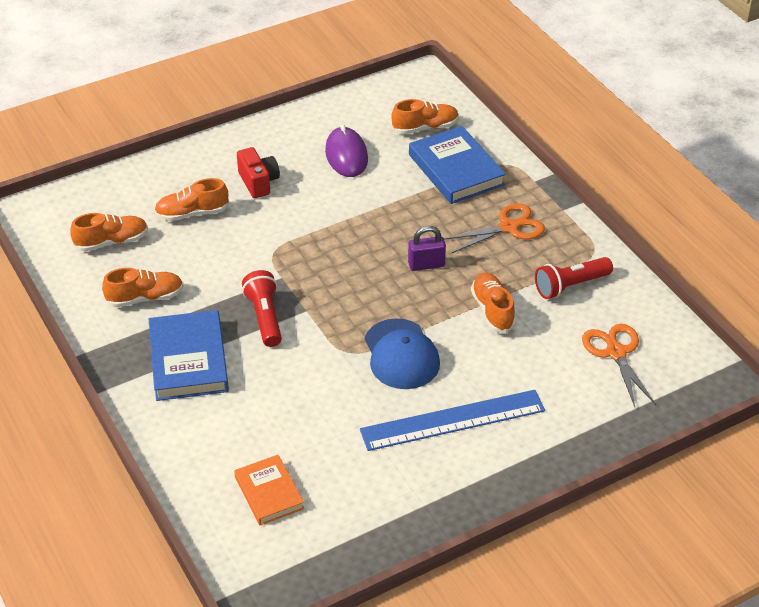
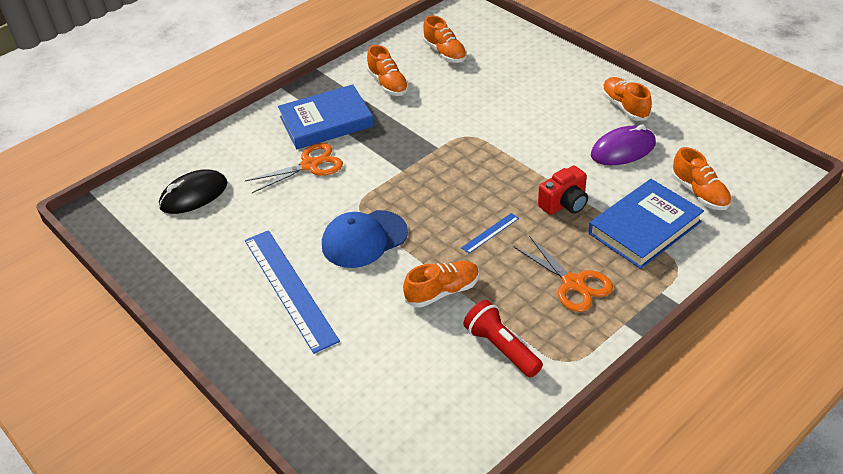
camera: 80 degrees right, 0 degrees up
orange shoe [154,178,229,221] -> orange shoe moved to [602,77,652,121]
orange book [234,455,304,525] -> black mouse [159,169,227,214]
red camera [237,147,280,198] -> red camera moved to [538,166,588,215]
red flashlight [242,270,282,347] -> none
purple padlock [408,226,446,271] -> blue ruler [461,213,519,254]
orange scissors [582,324,656,407] -> orange scissors moved to [245,143,343,193]

